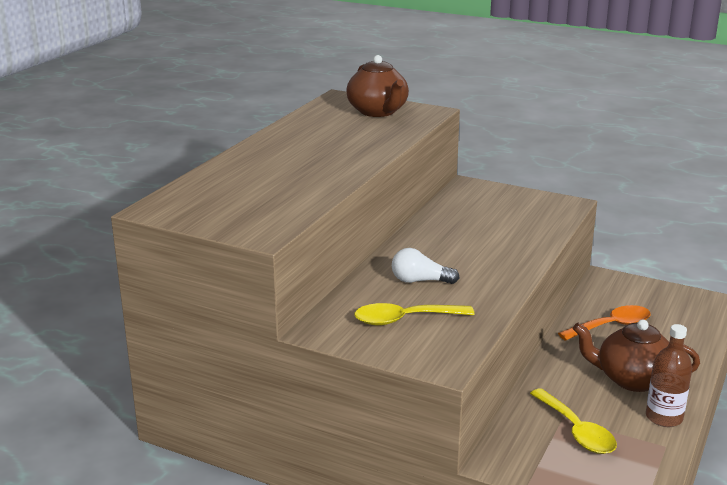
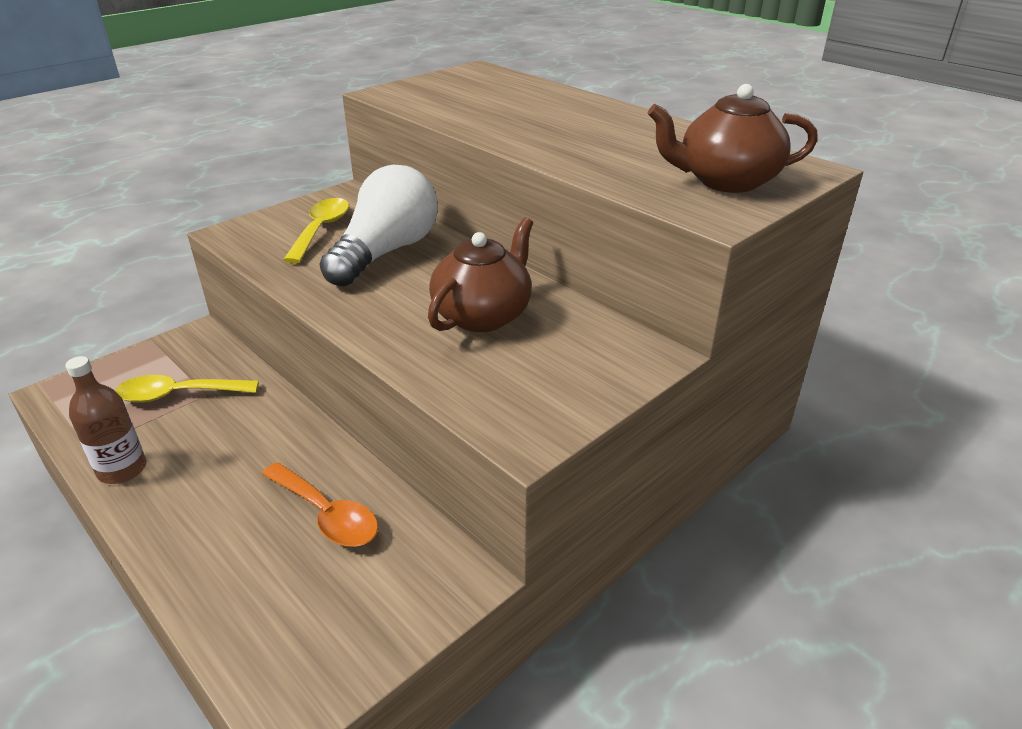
camera: 110 degrees right, 10 degrees up
white light bulb [392,248,460,284] -> white light bulb [319,164,438,287], size x1.96
orange spoon [558,305,651,341] -> orange spoon turned 45 degrees counterclockwise [262,462,378,547]
brown teapot [573,319,700,392] -> brown teapot moved to [428,217,533,332]

